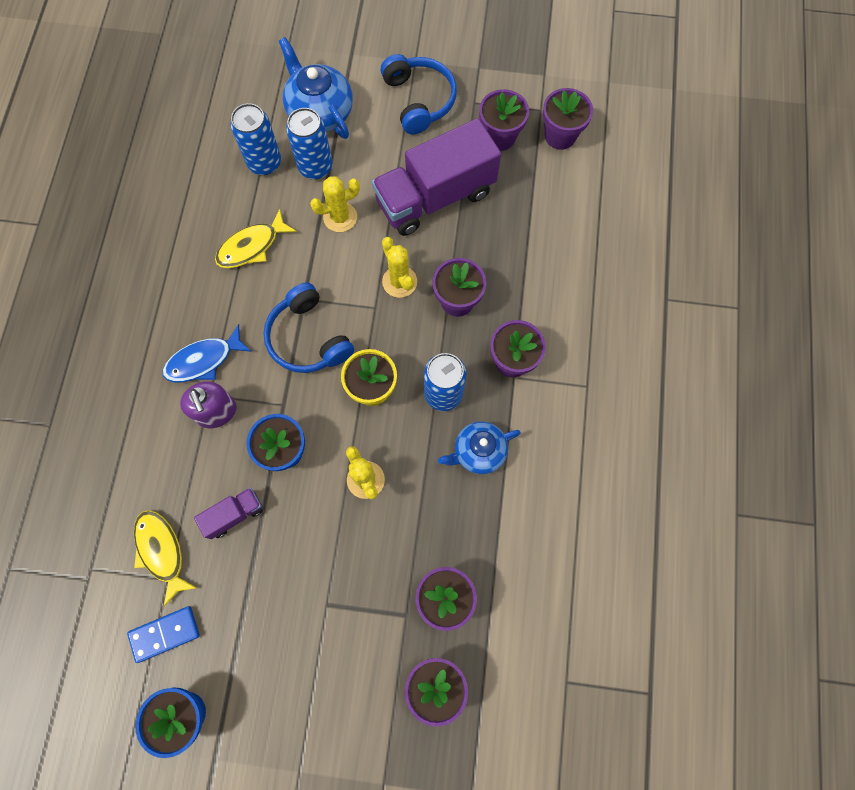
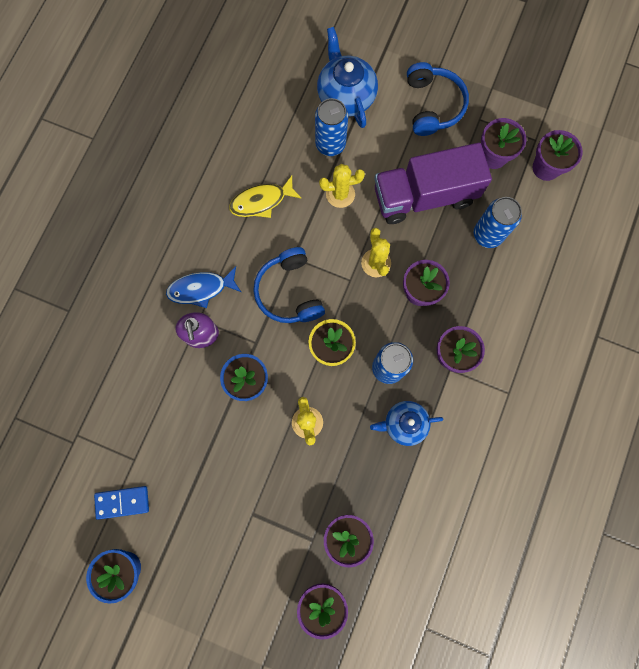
camera: 15 degrees right, 5 degrees up
yellow fish [134,510,197,606] -> none
purple truck [194,488,263,539] -> none
blue can [231,103,281,175] -> blue can moved to [474,197,522,248]

